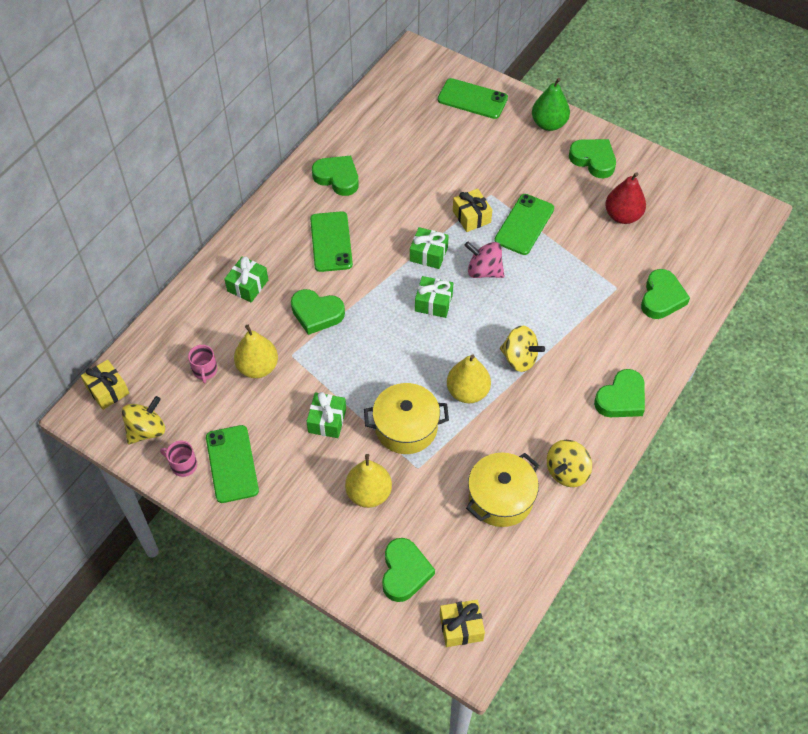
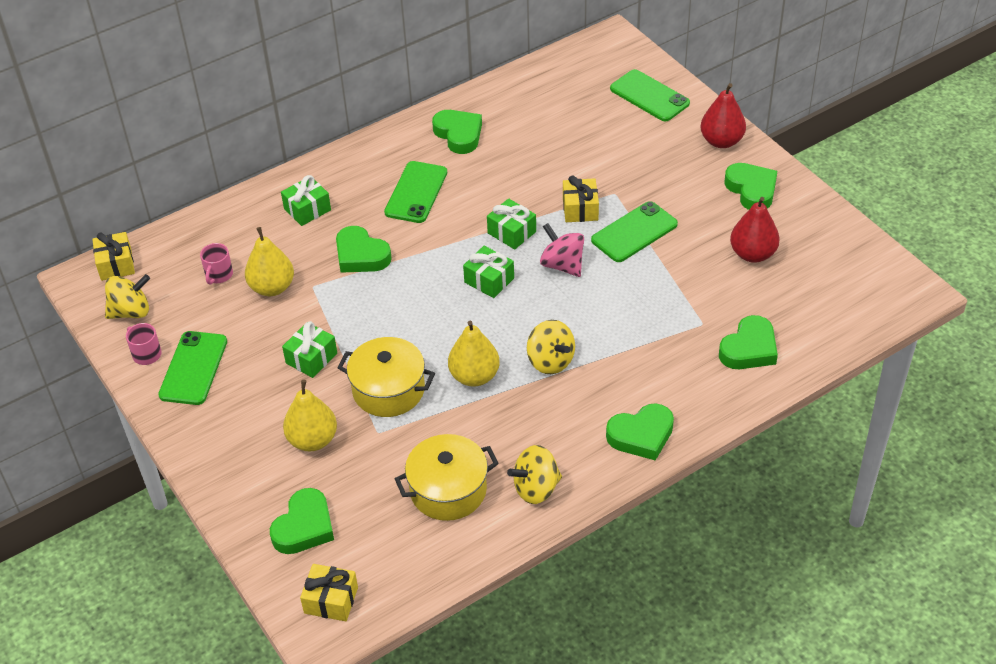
camera: 25 degrees right, 10 degrees down
green pear [532,78,570,131] -> red pear [700,83,746,148]

